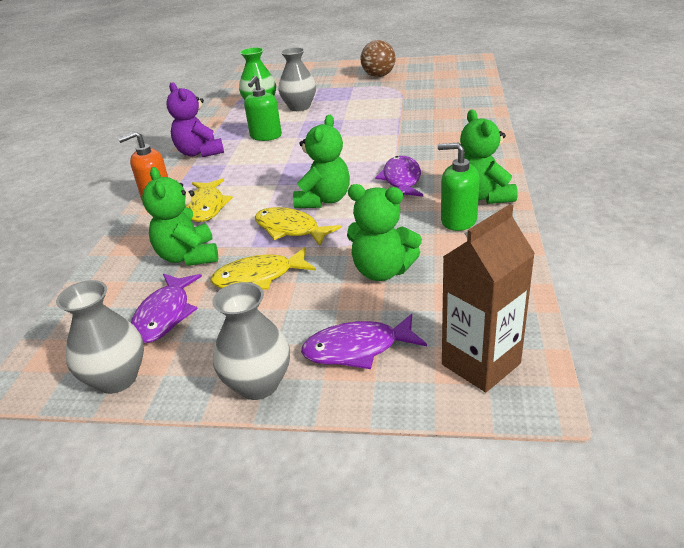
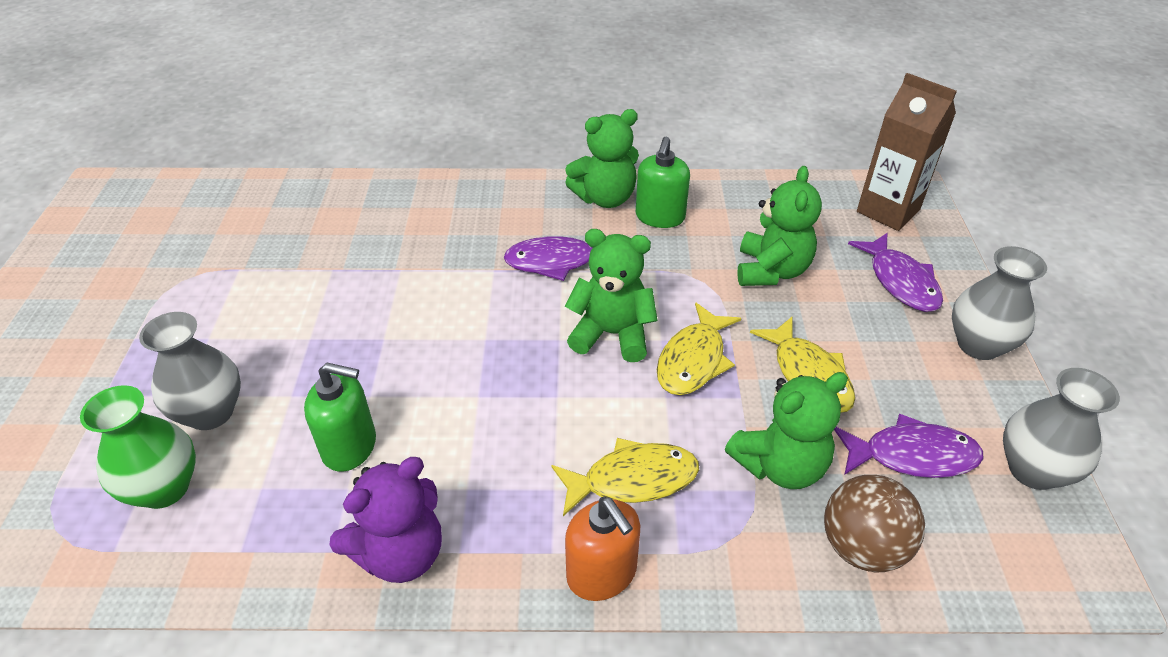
camera: 100 degrees left, 10 degrees up
brown ball [361,40,396,77] -> brown ball moved to [824,475,925,573]

